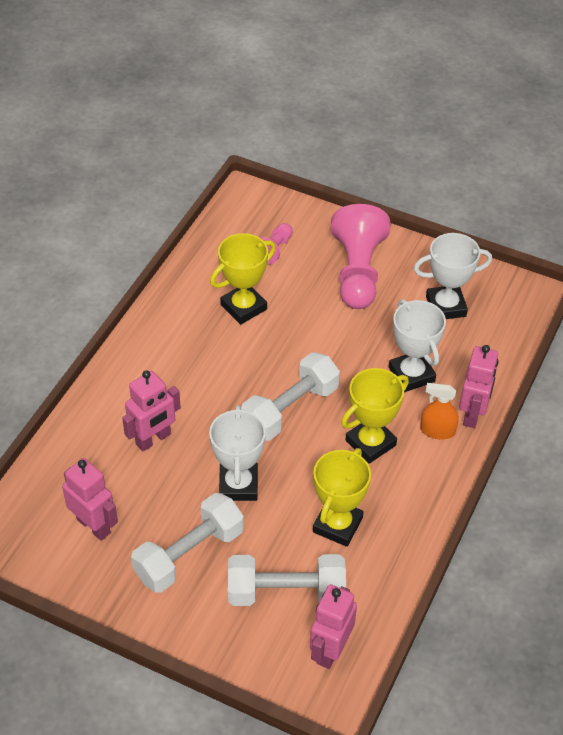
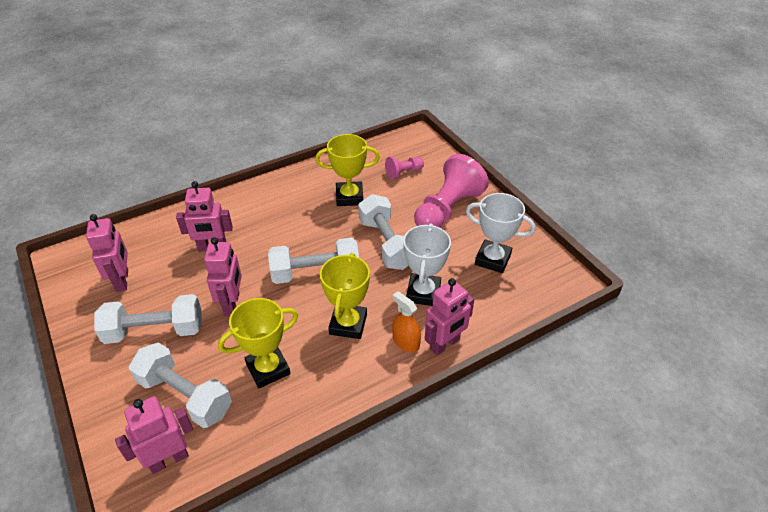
camera: 35 degrees right, 5 degrees down
white trophy [209,405,266,501] -> pink robot [204,237,242,315]
yellow trophy [341,368,409,464] -> yellow trophy turned 75 degrees counterclockwise [320,253,370,339]
none -> white dumbbell [358,194,409,270]

